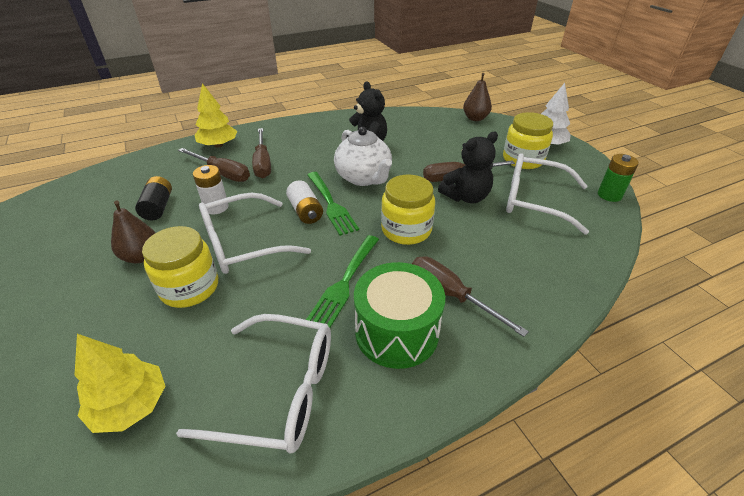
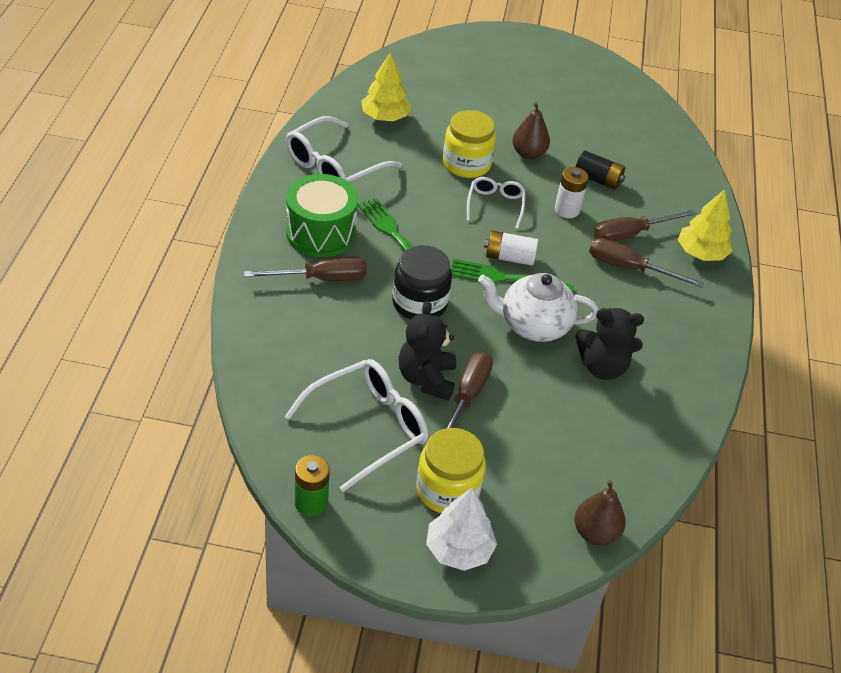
camera: 120 degrees right, 5 degrees up
white glasses [199,192,311,274] -> white glasses [467,177,525,229], size x0.58
yellow jar [381,175,435,245] -> black jar [392,245,452,320]

